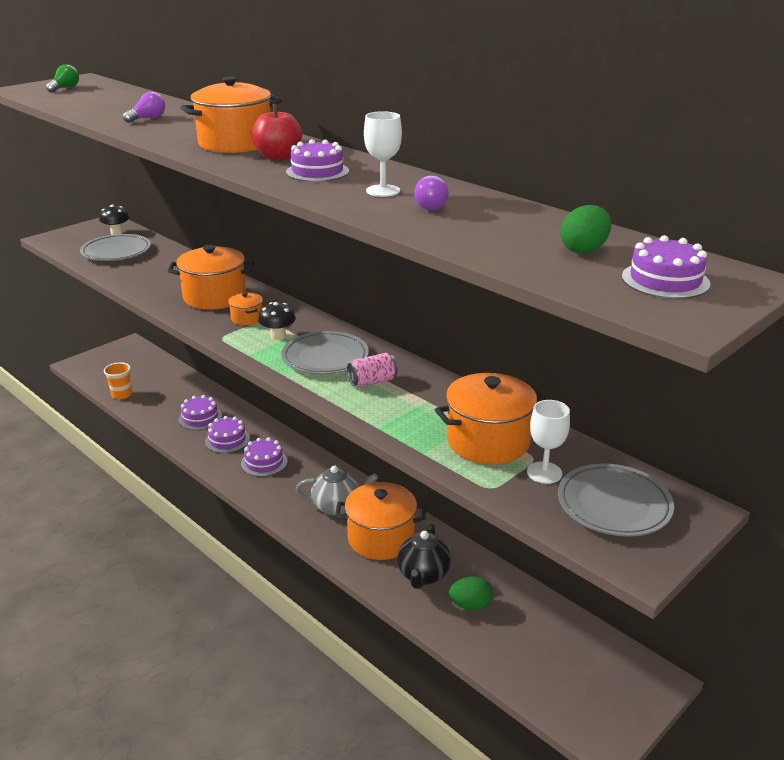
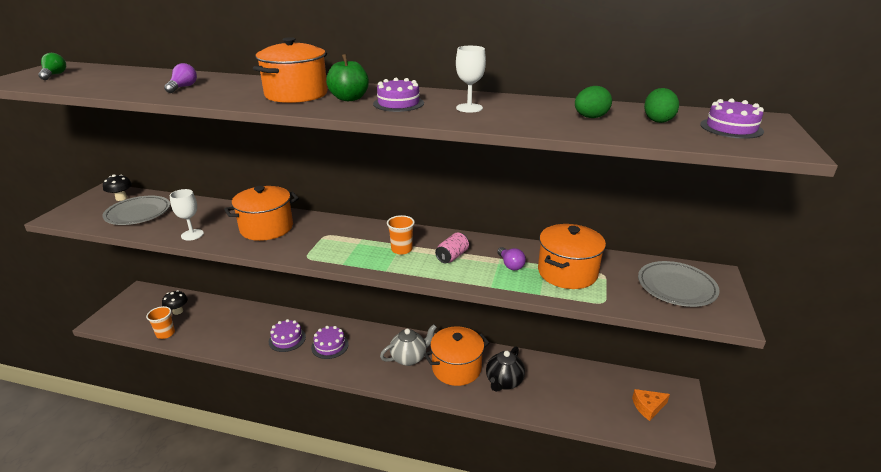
camera: 30 degrees left, 0 degrees up
purple cake [178,395,222,430] -> none
orange pot [228,292,263,325] -> none
red apple [251,104,302,160] -> green apple [326,54,369,101]
black mushroom [258,302,296,340] -> black mushroom moved to [162,290,188,315]
grey plate [281,331,369,375] -> orange cup [387,215,415,255]
black teapot [397,524,451,589] -> black teapot turned 45 degrees clockwise [486,346,525,392]
purple light bulb [414,175,449,210] -> purple light bulb moved to [497,247,526,270]
green egg [449,577,493,610] -> green egg moved to [575,86,612,118]
white goblet [527,400,570,484] -> white goblet moved to [170,189,204,241]
none -> orange cheese [632,389,670,421]

